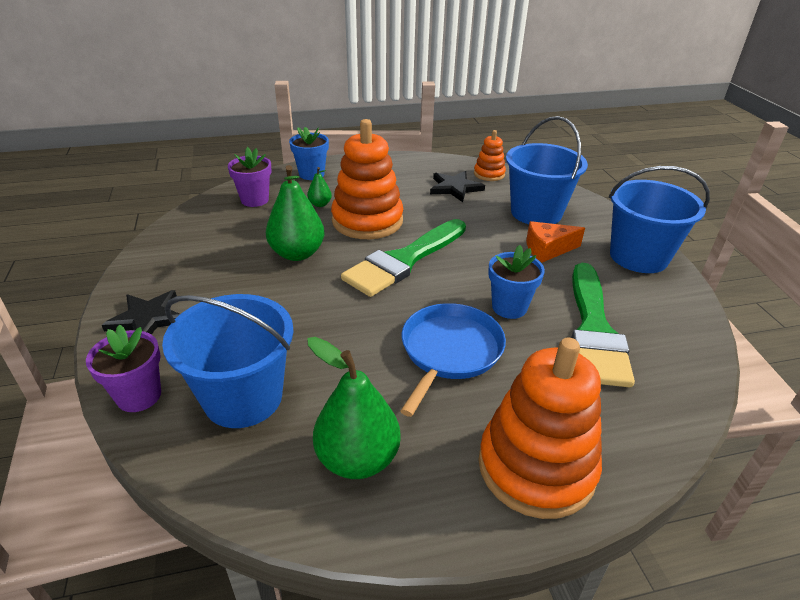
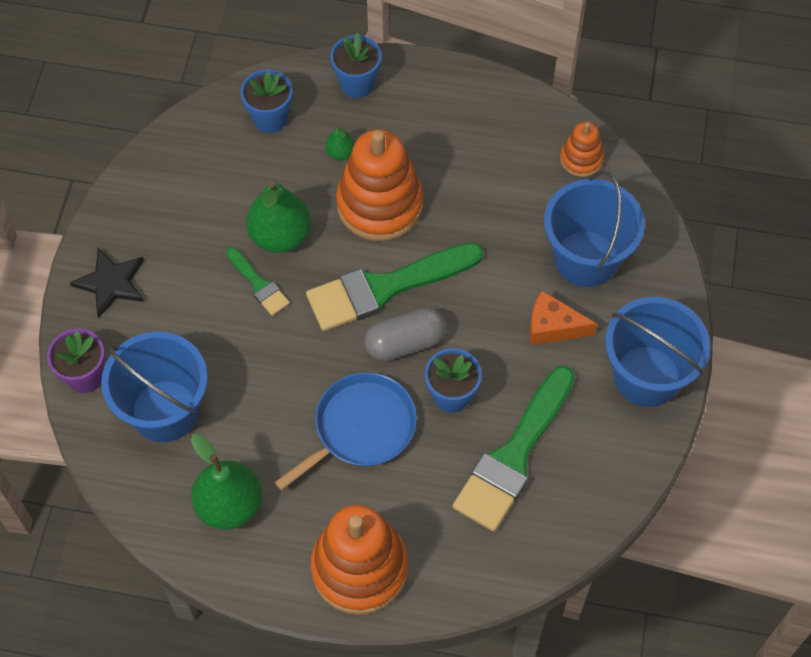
camera: 25 degrees right, 25 degrees up
purple flower pot [228,147,272,207] -> blue flower pot [240,70,293,133]
black star [430,171,485,202] -> none
none -> green brush [226,247,290,316]
none -> grey capsule [364,308,446,361]

